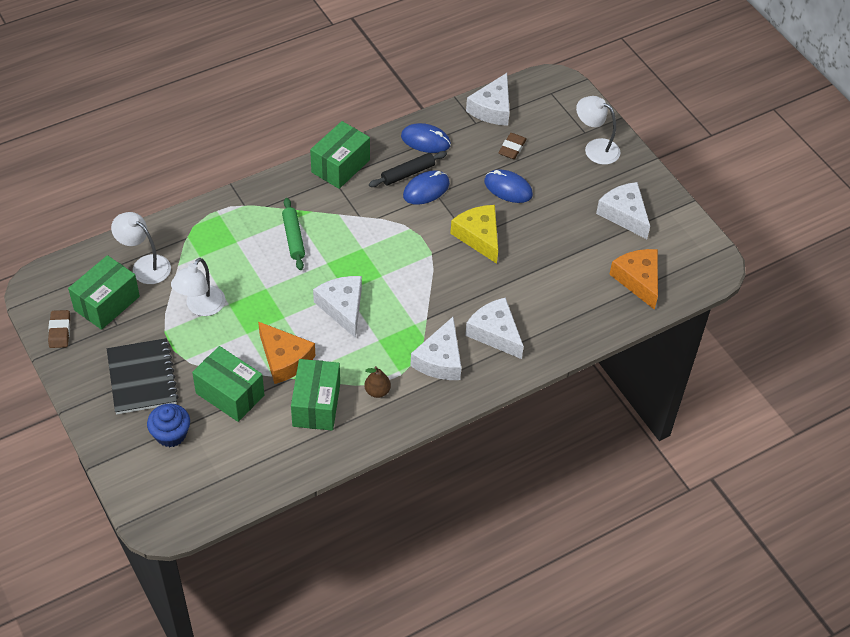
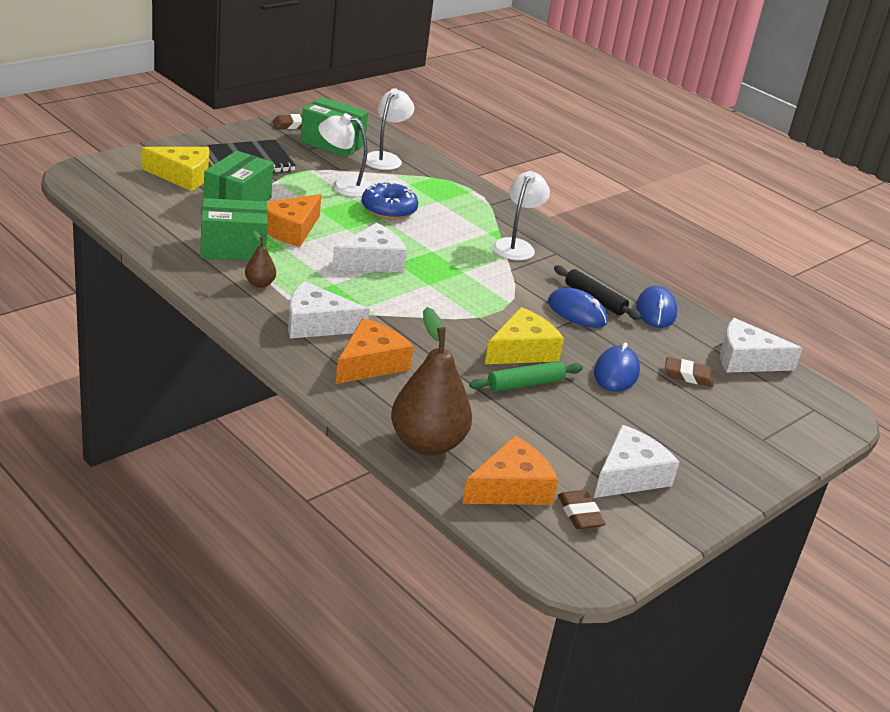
camera: 75 degrees right, 20 degrees down
blue cupcake [147,404,190,447] -> yellow cheese [141,147,209,191]
green rolling pin [282,198,305,270] -> green rolling pin moved to [469,361,583,392]
green box [310,121,370,189] -> none
white cheese [465,297,524,359] -> orange cheese [335,318,414,384]
white lamp [576,96,621,165] -> white lamp moved to [492,171,550,261]
none -> blue donut [362,181,418,220]
none -> brown pear [391,307,472,456]
none -> brown eraser [558,490,606,529]

